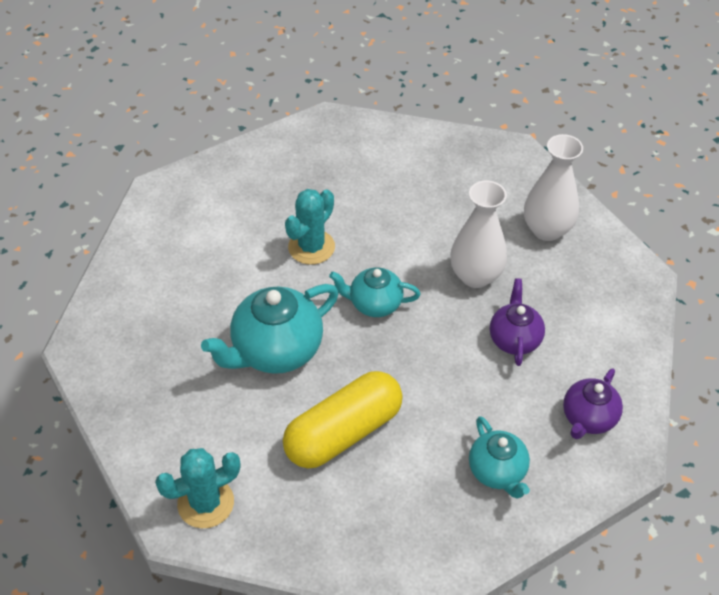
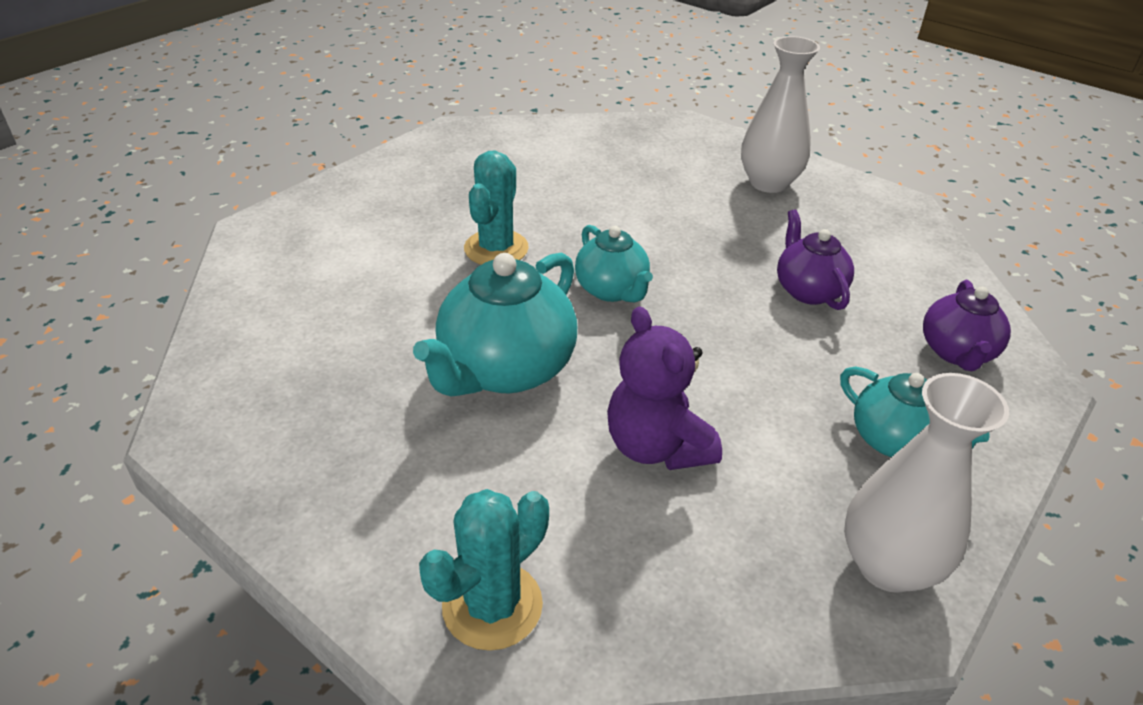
camera: 20 degrees left, 10 degrees down
yellow capsule [283,371,403,468] -> purple teddy bear [607,306,722,470]
turquoise teapot [329,267,421,317] -> turquoise teapot turned 105 degrees counterclockwise [575,225,653,302]
white vase [450,181,507,288] -> white vase moved to [844,373,1009,593]

